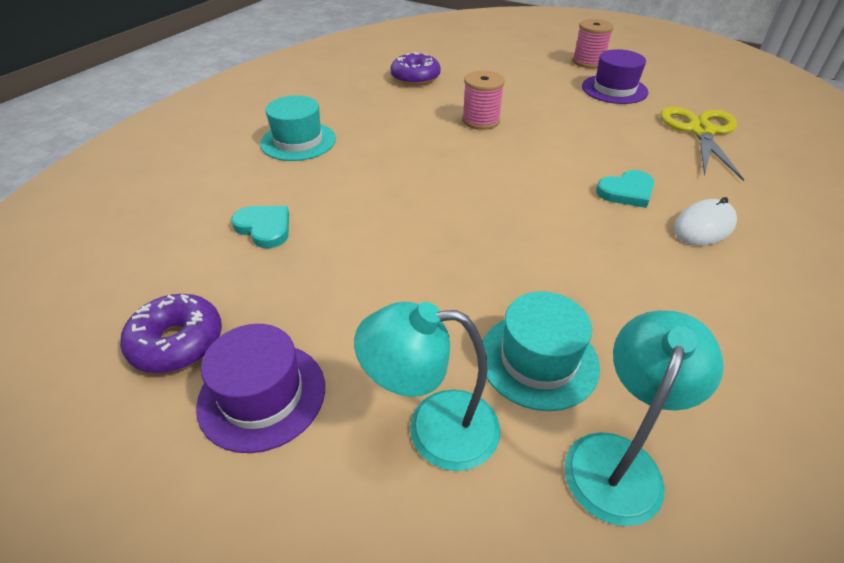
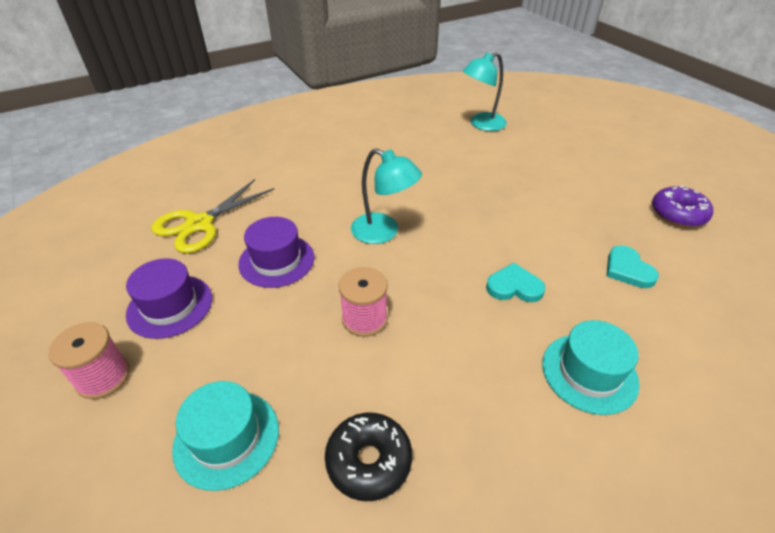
camera: 150 degrees left, 0 degrees up
purple hat [196,324,325,453] -> purple hat moved to [238,217,314,288]
turquoise lamp [354,302,500,471] -> turquoise lamp moved to [351,148,422,244]
purple donut [391,52,441,86] -> black donut [325,413,412,501]
turquoise hat [482,291,600,411] -> turquoise hat moved to [172,381,279,491]
turquoise heart [596,170,654,208] -> turquoise heart moved to [486,263,545,302]
white mouse [673,197,737,246] -> none

